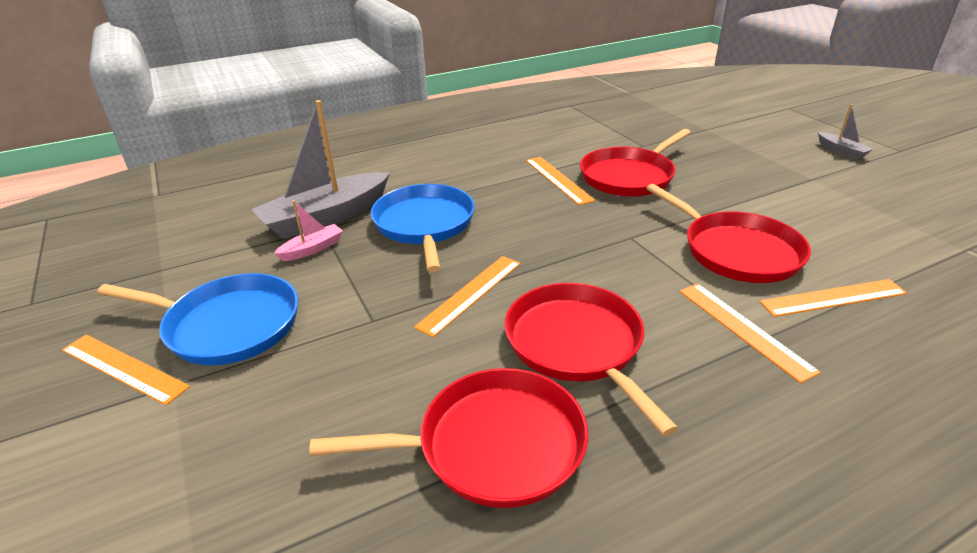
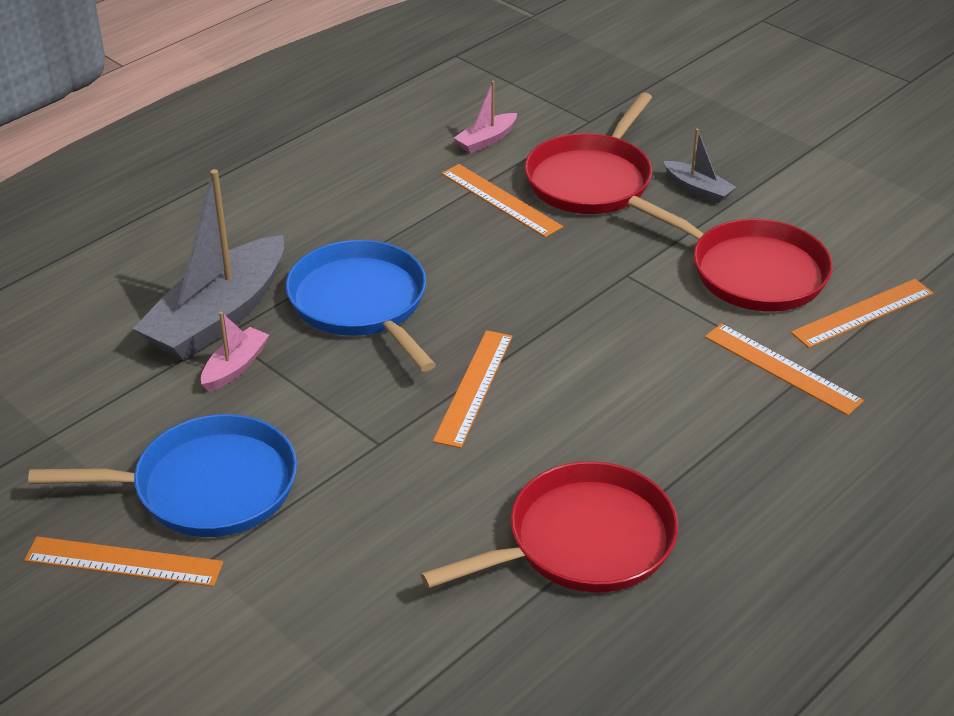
camera: 20 degrees left, 5 degrees up
red pan [505,283,679,436] -> none
grey boat [818,104,873,159] -> grey boat moved to [663,129,736,203]
none -> pink boat [454,81,517,153]

